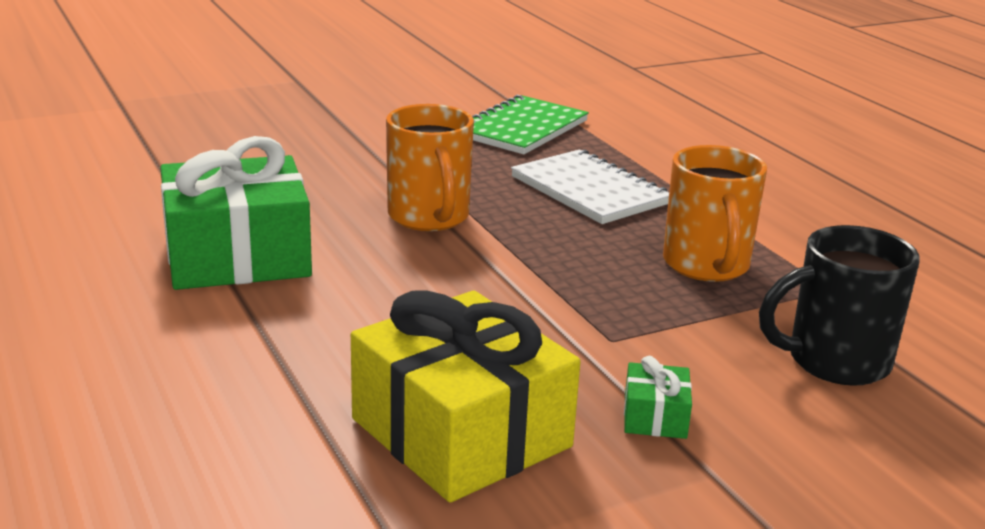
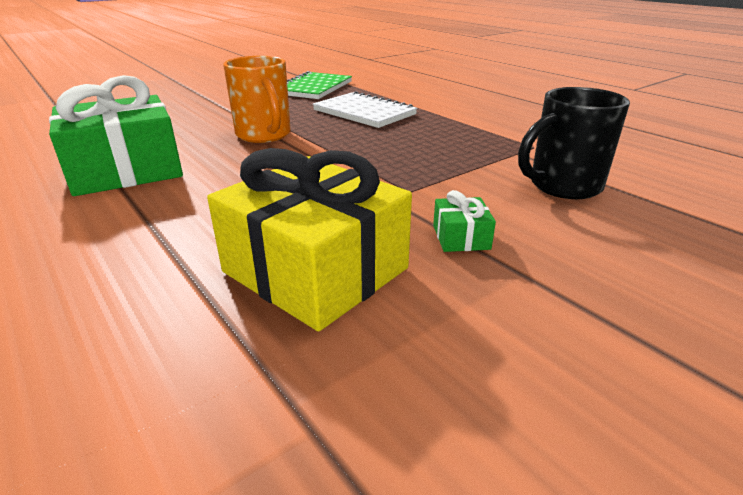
camera: 10 degrees left, 5 degrees up
orange mug [663,145,767,282] -> none

